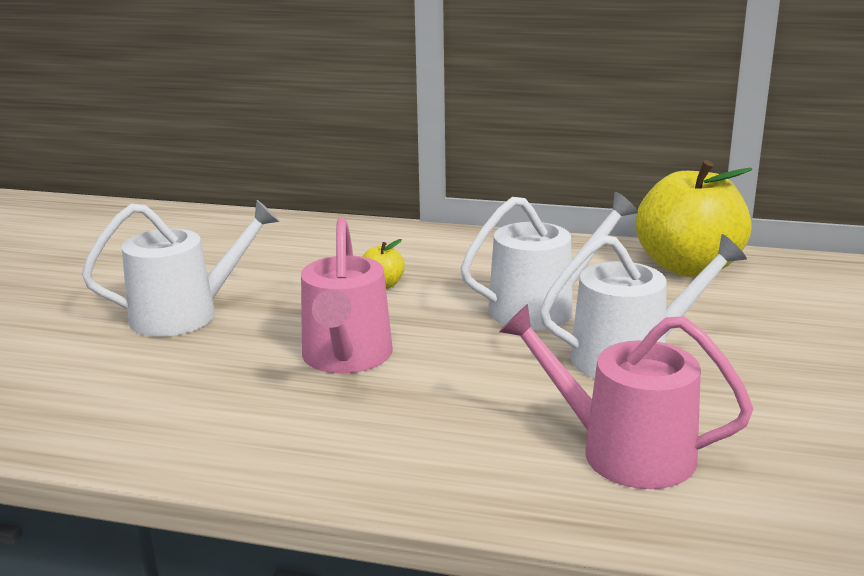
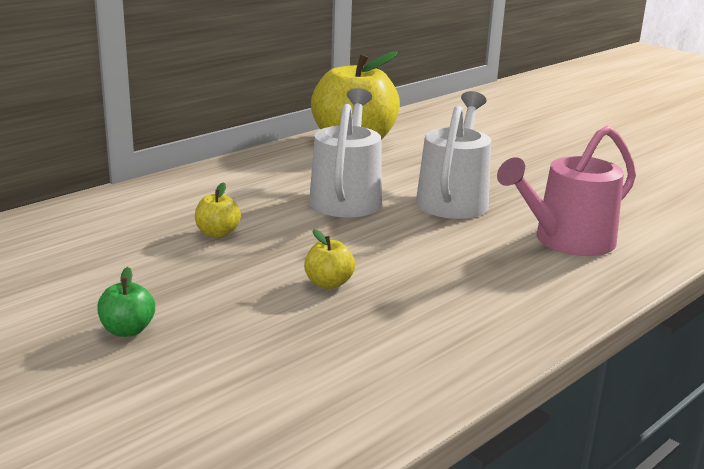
camera: 60 degrees left, 0 degrees up
white watering can [82,200,280,337] -> green apple [97,267,155,337]
pink watering can [301,218,393,373] -> yellow apple [304,229,355,289]

